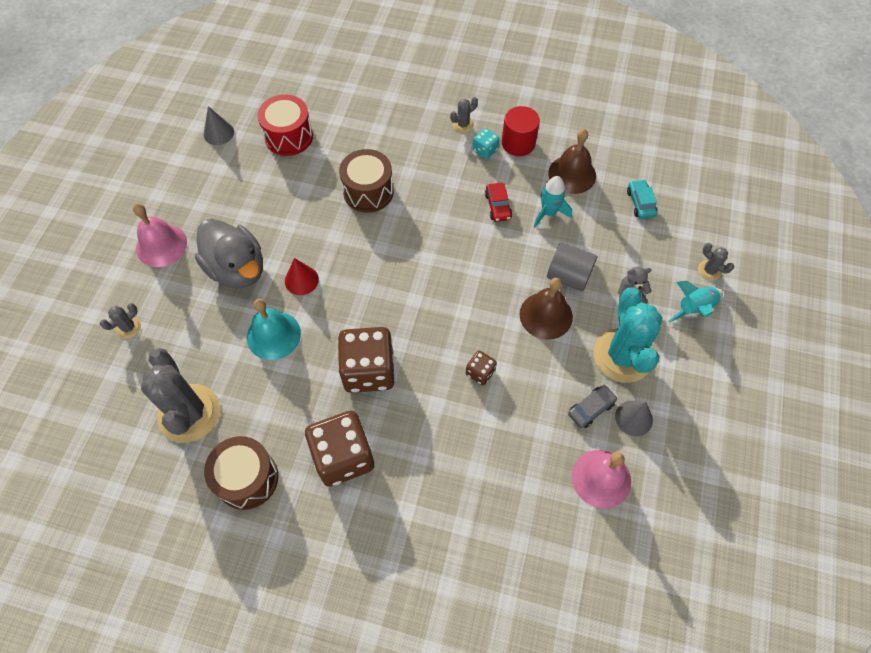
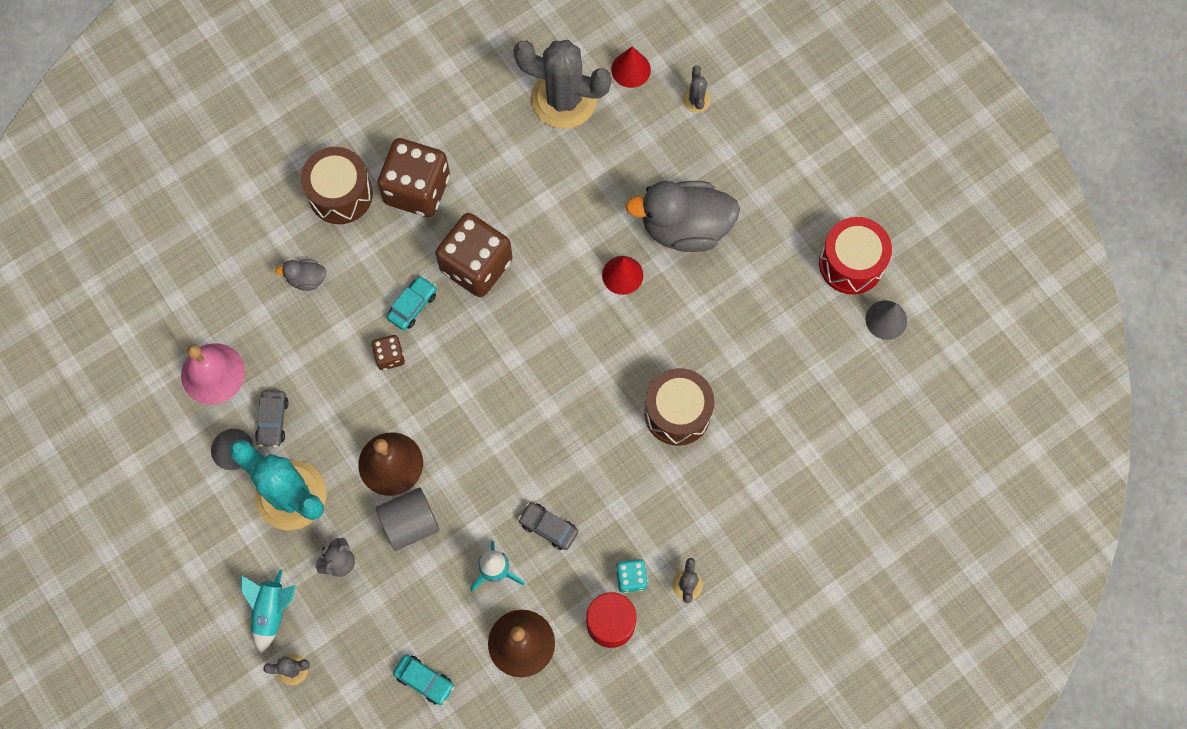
camera: 130 degrees right, 10 degrees up
pink bell [133,204,187,267] -> none
brown drum [204,436,278,510] -> brown drum moved to [301,147,373,224]
turquoise bell [247,299,301,360] -> none
red drum [257,94,313,156] -> red drum moved to [819,217,892,294]
red car [485,183,512,222] -> grey car [518,502,578,550]
none -> grey duck [275,259,326,291]
none -> turquoise car [387,276,437,330]
none -> red cone [611,46,651,88]

